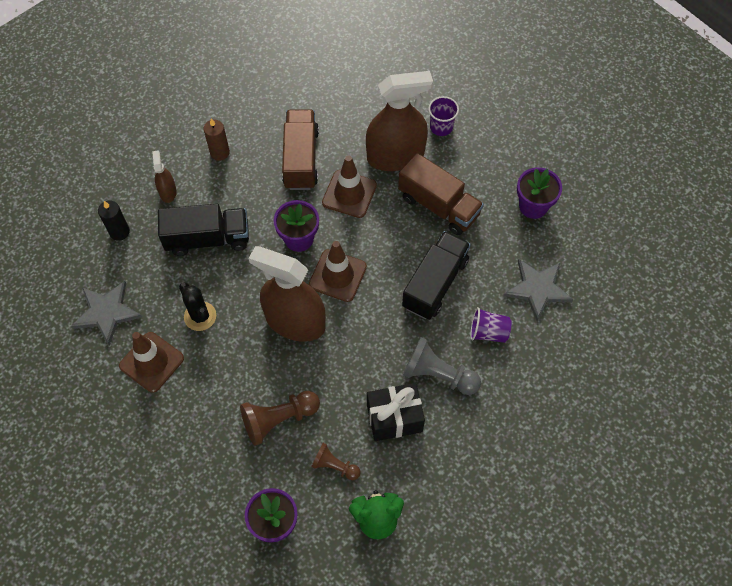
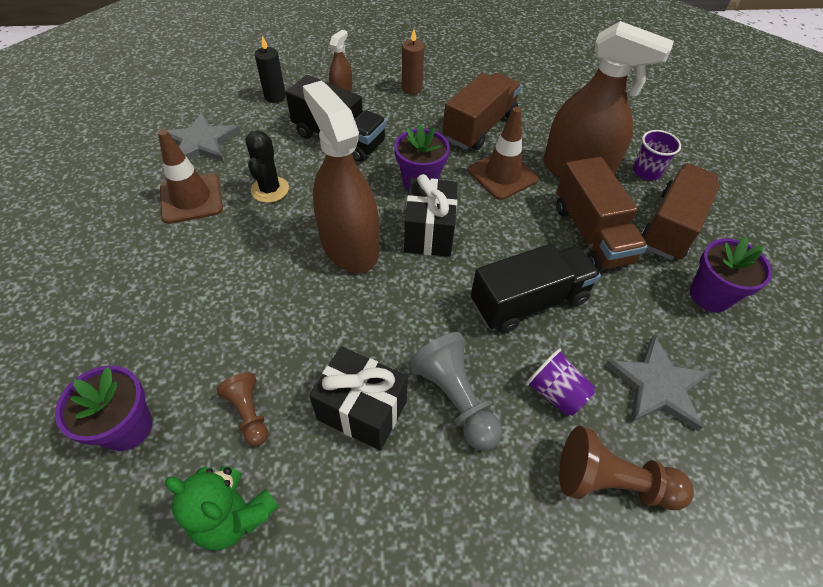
camera: 35 degrees right, 10 degrees down
brown pawn [240,391,320,446] -> brown pawn moved to [559,426,694,510]
brown traffic cone [309,241,367,302] -> black gift [404,174,458,257]
none -> brown truck [641,163,720,260]

